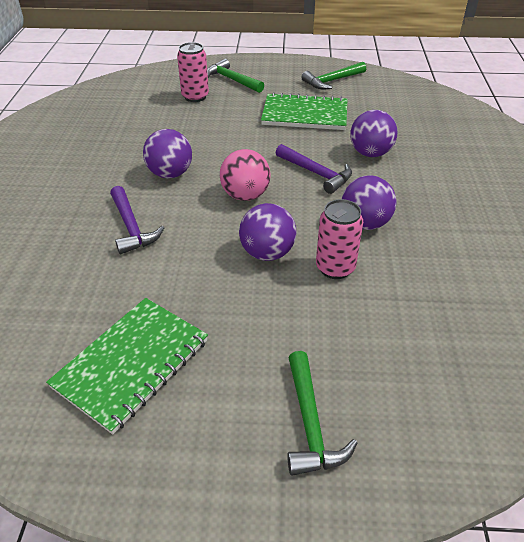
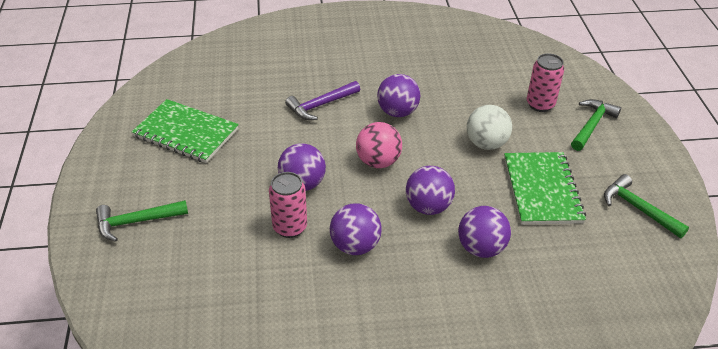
camera: 80 degrees right, 0 degrees up
purple hammer [276,144,352,194] -> purple ball [406,166,455,215]
none -> white ball [467,105,512,150]

